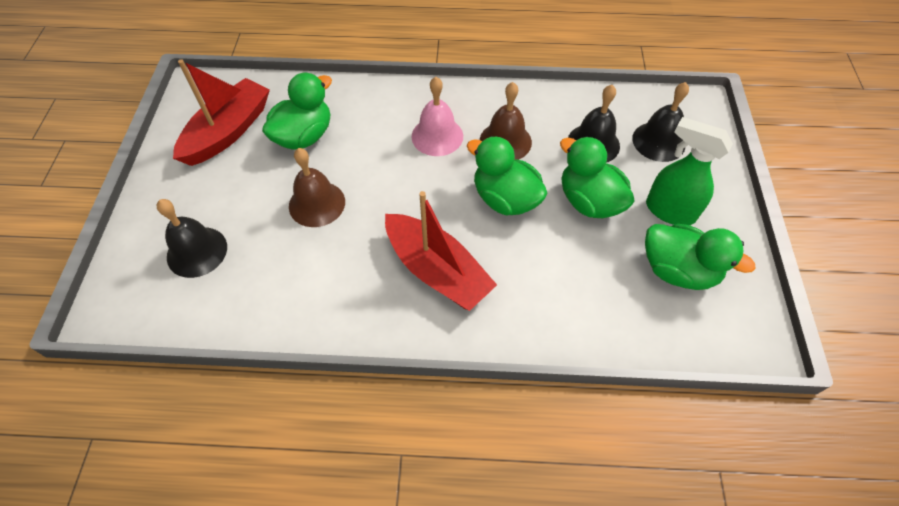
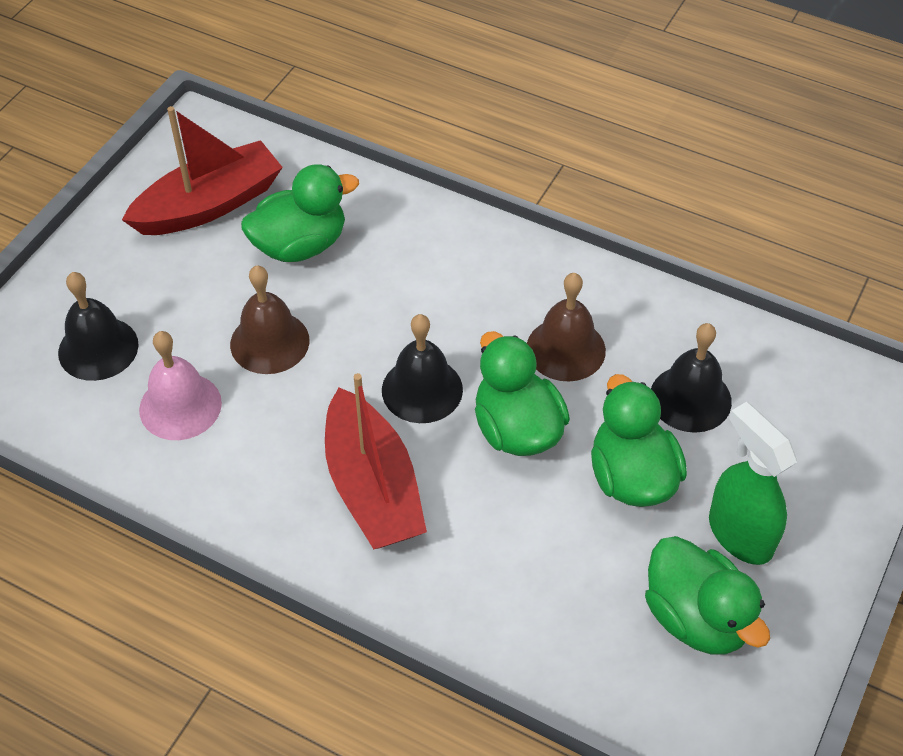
camera: 25 degrees right, 5 degrees down
pink bell [411,77,463,156] -> pink bell moved to [139,331,222,440]
black bell [632,82,689,162] -> black bell moved to [382,314,463,423]

